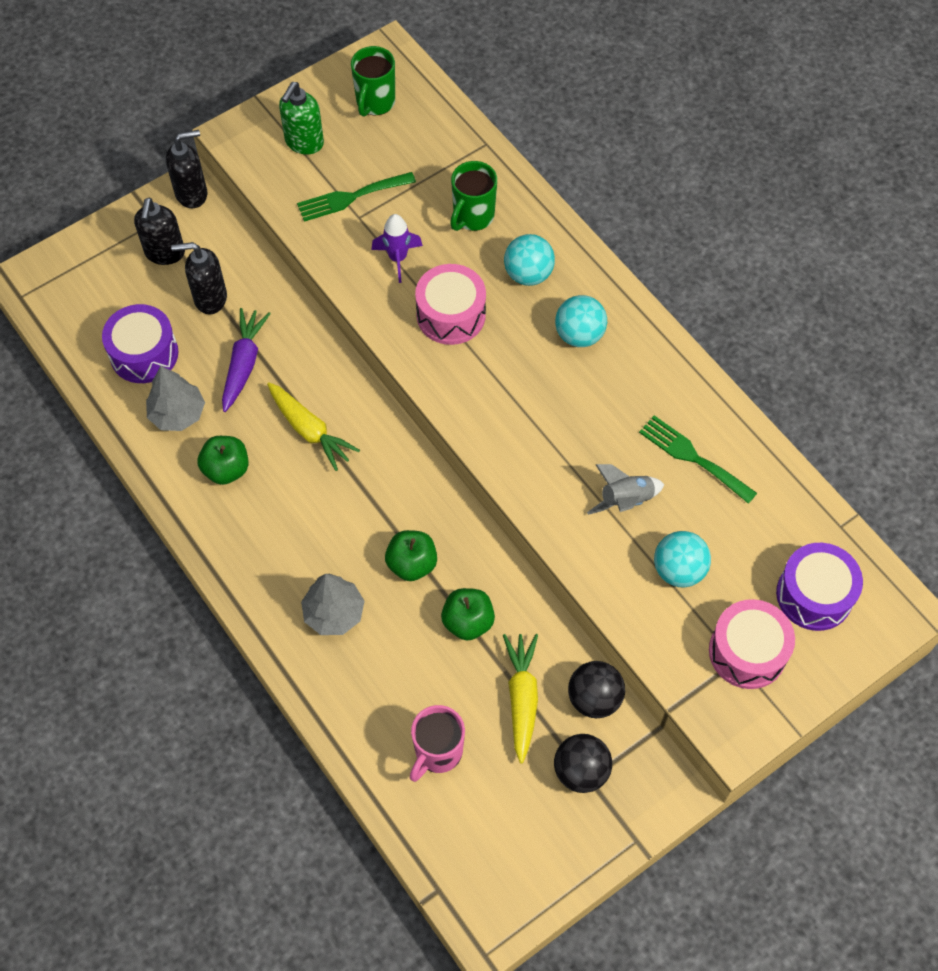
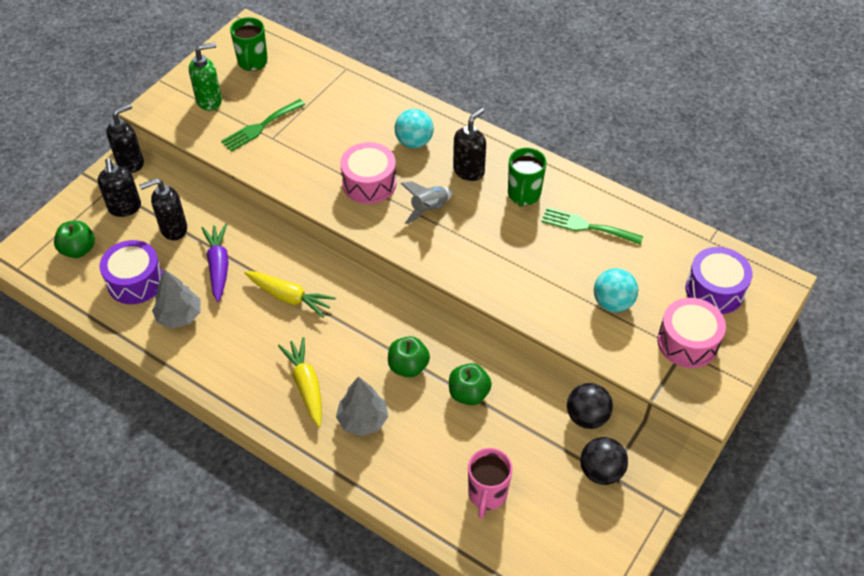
camera: 20 degrees left, 10 degrees down
green apple [198,436,249,485] -> green apple moved to [54,220,95,258]
green soap dispenser [279,82,324,154] -> green soap dispenser turned 120 degrees counterclockwise [189,42,222,111]
purple rocket [371,214,423,283] -> none
green mug [450,161,497,231] -> green mug moved to [508,148,547,207]
yellow carrot [503,634,538,763] -> yellow carrot moved to [278,337,322,427]
turquoise ball [555,295,607,347] -> black soap dispenser [453,108,486,181]
grey rocket [587,464,665,515] -> grey rocket moved to [401,181,452,224]

